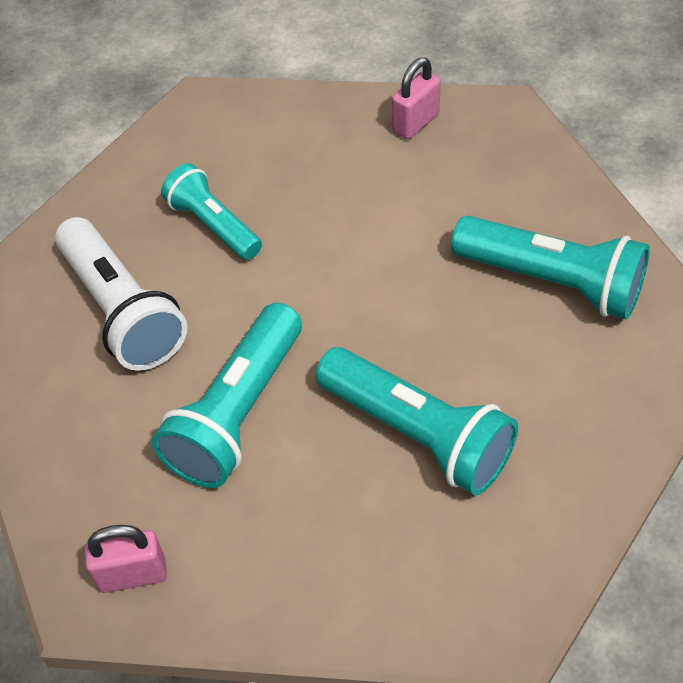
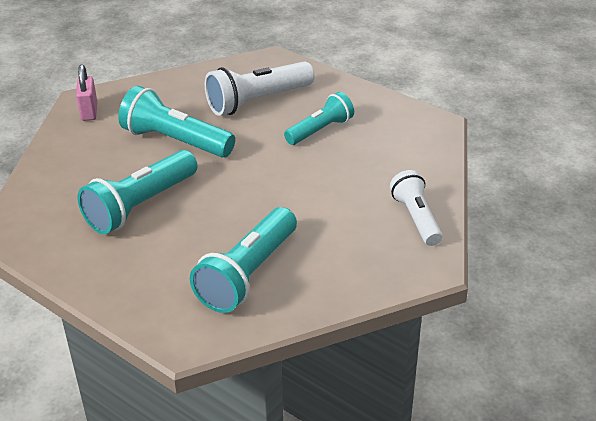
camera: 90 degrees right, 15 degrees down
pink padlock [392,57,441,139] -> white flashlight [390,170,443,246]

